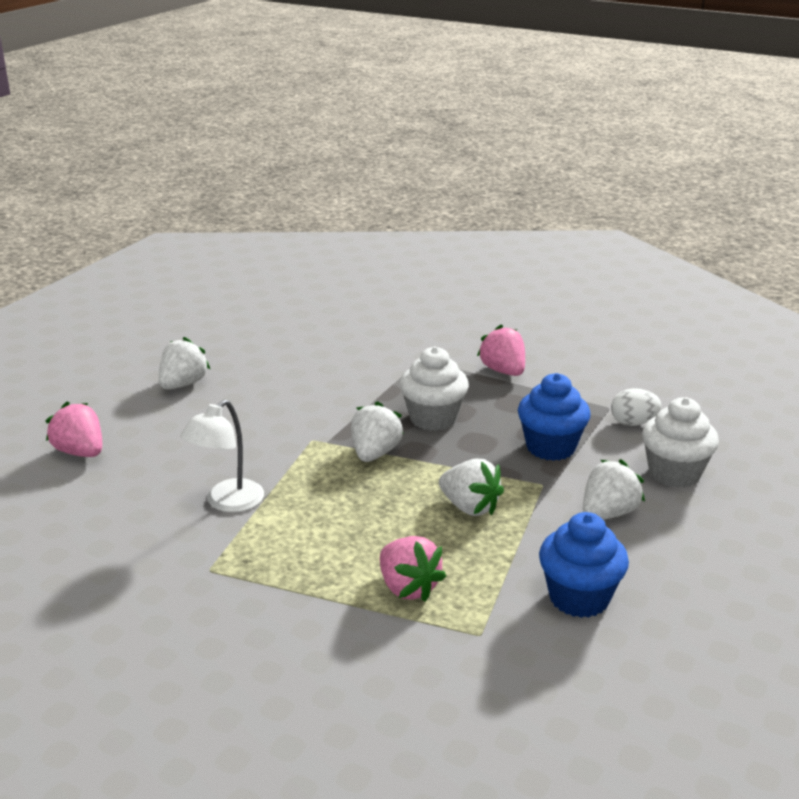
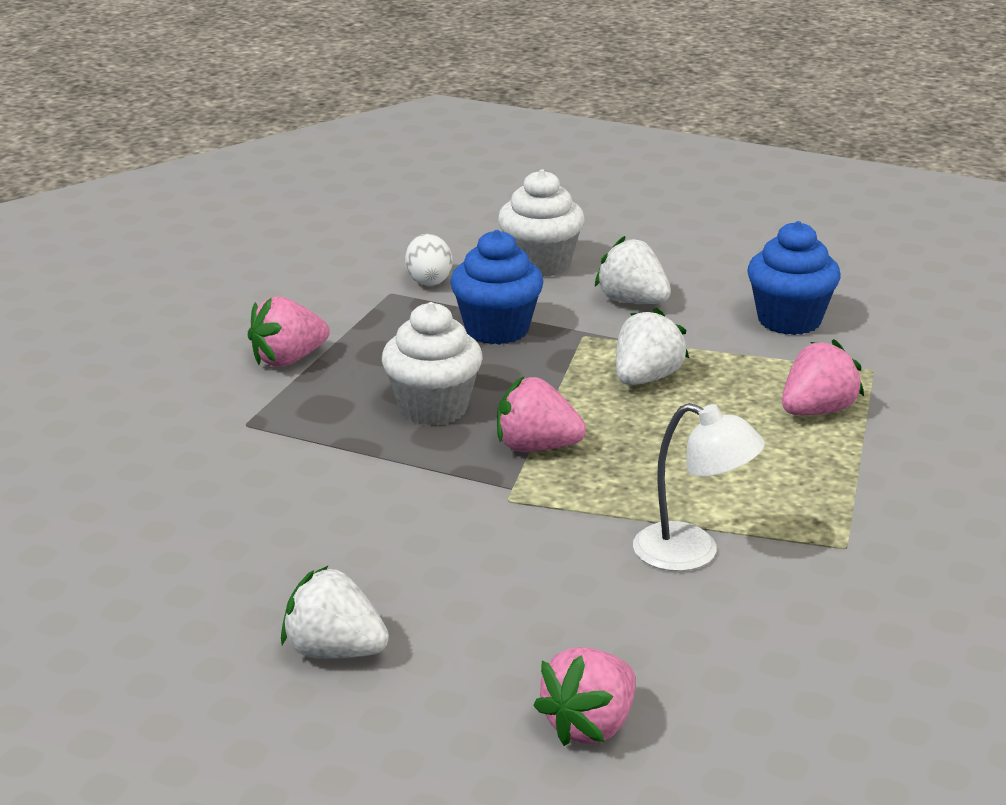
camera: 95 degrees left, 0 degrees up
white strawberry [351,401,404,462] -> pink strawberry [497,377,586,452]

